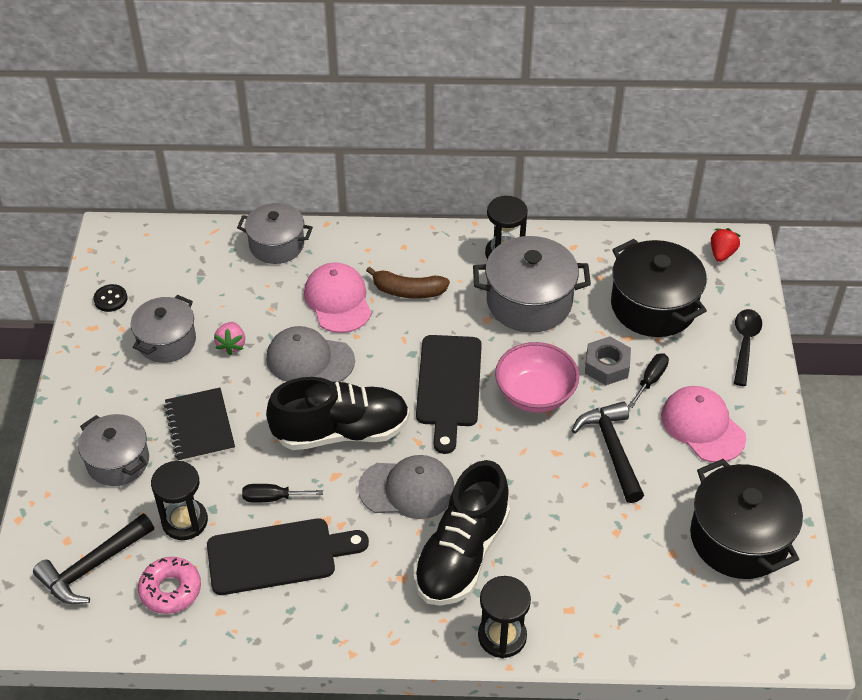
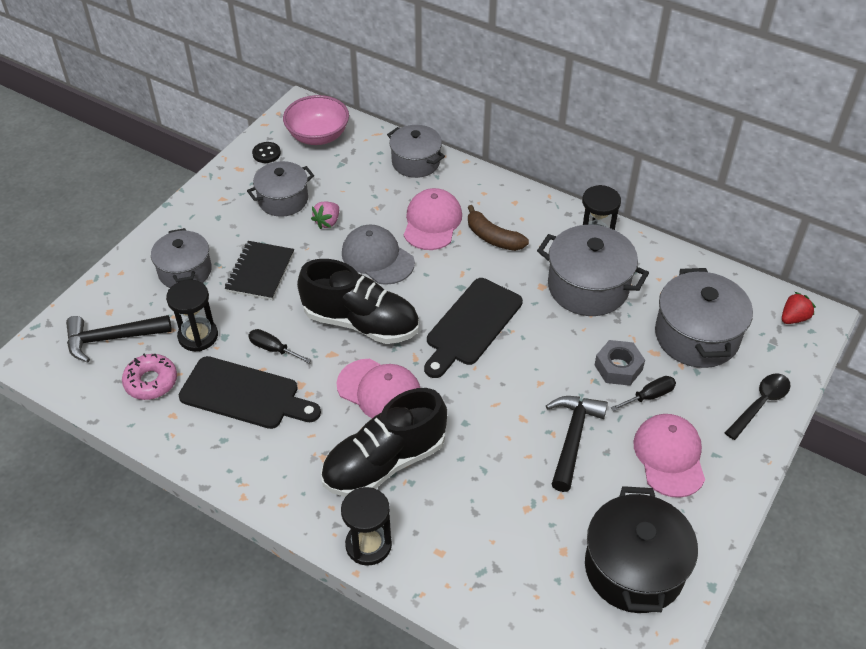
camera: 30 degrees right, 0 degrees up
grey cap [358,455,455,519] -> pink cap [337,359,420,418]
pink bowl [495,342,579,413] -> pink bowl moved to [283,95,349,145]
black pot [611,239,707,337] -> grey pot [655,268,753,368]

